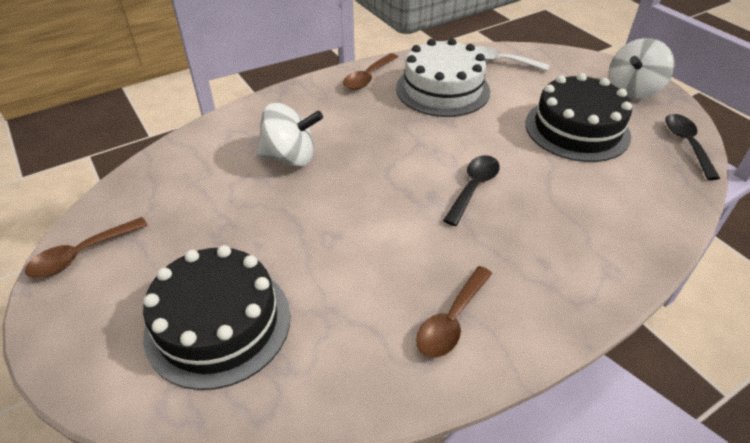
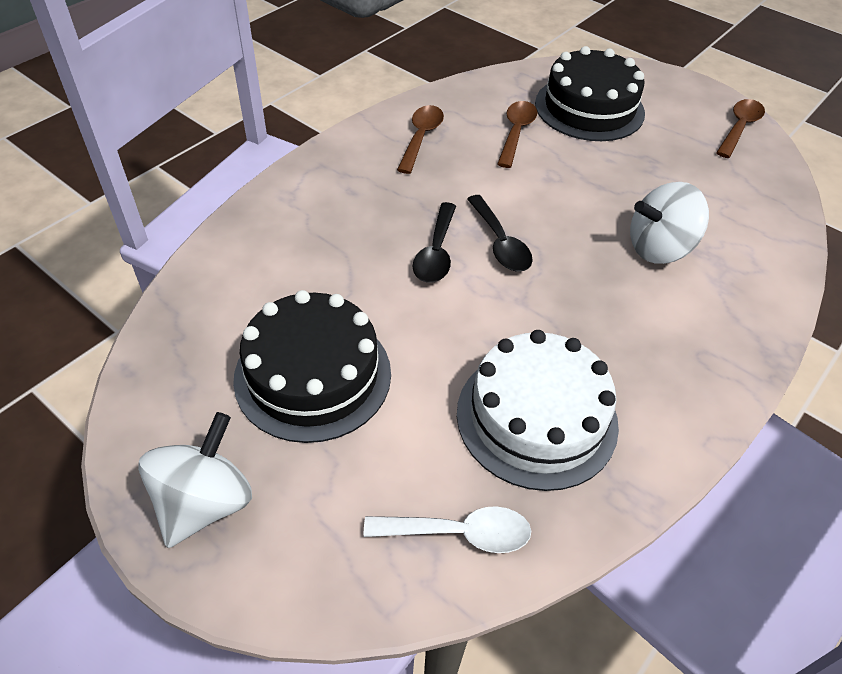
camera: 160 degrees right, 5 degrees up
brown spoon [343,53,398,90] -> brown spoon moved to [497,101,537,168]
black spoon [665,114,720,180] -> black spoon moved to [467,195,533,271]

